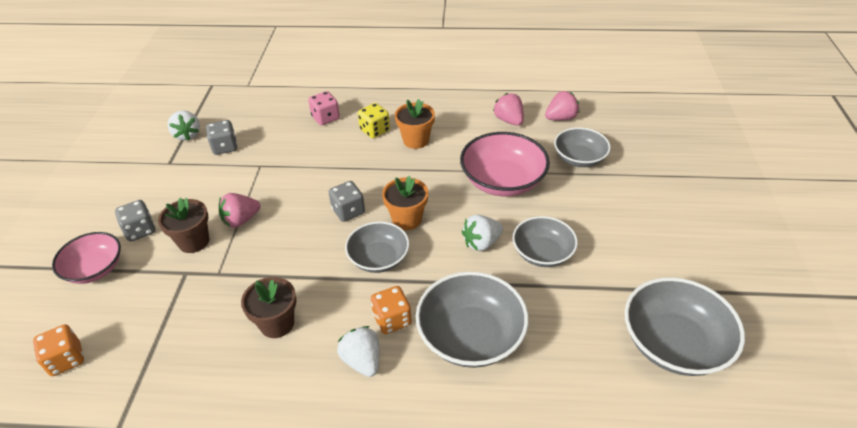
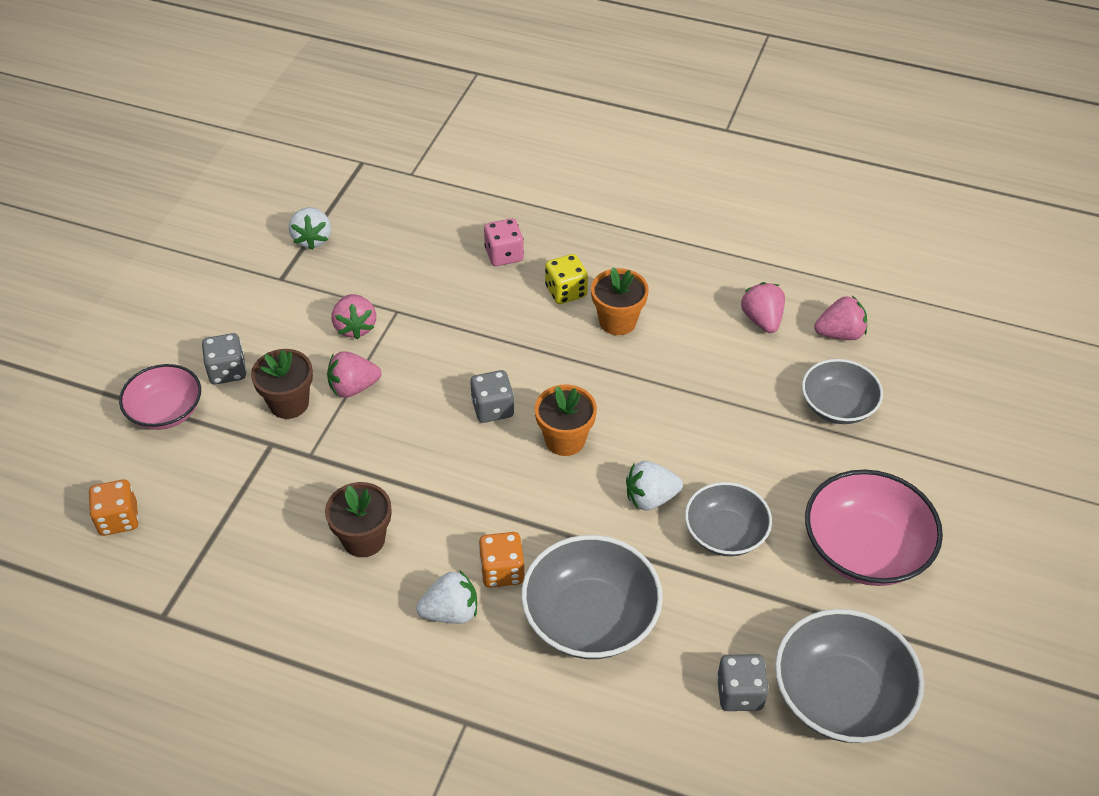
camera: 15 degrees right, 5 degrees up
grey dice [206,120,237,155] -> grey dice moved to [717,654,769,711]
white strawberry [337,326,379,377] -> white strawberry turned 90 degrees clockwise [416,570,477,624]
grey bowl [345,221,409,273] -> none
pink bowl [460,132,550,196] -> pink bowl moved to [805,469,943,586]
none -> pink strawberry [332,294,376,339]

